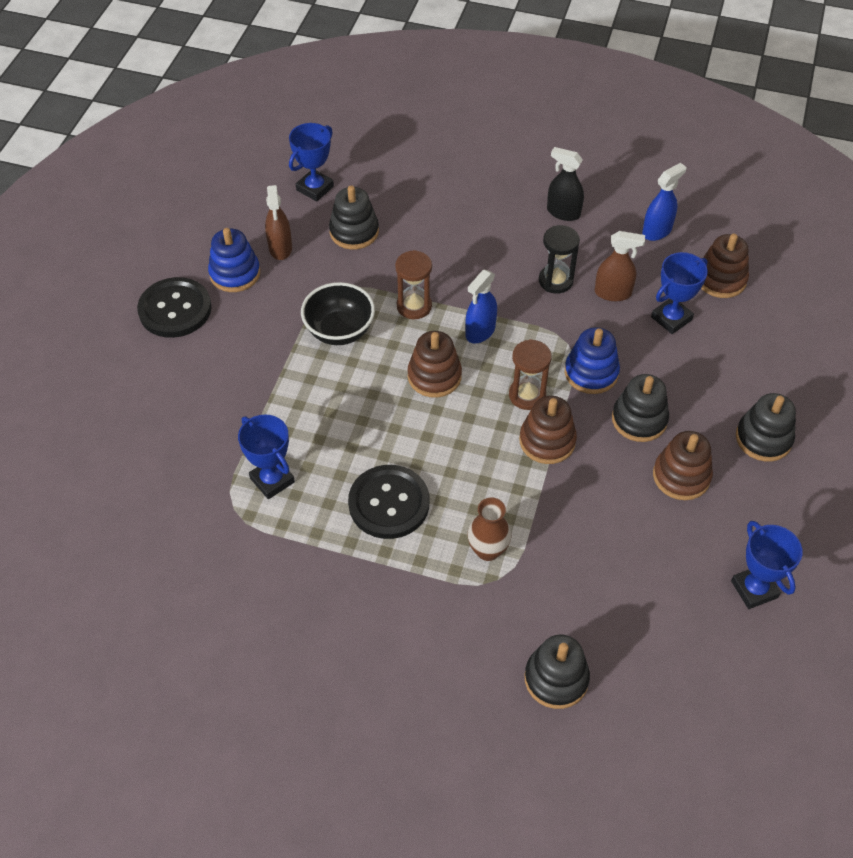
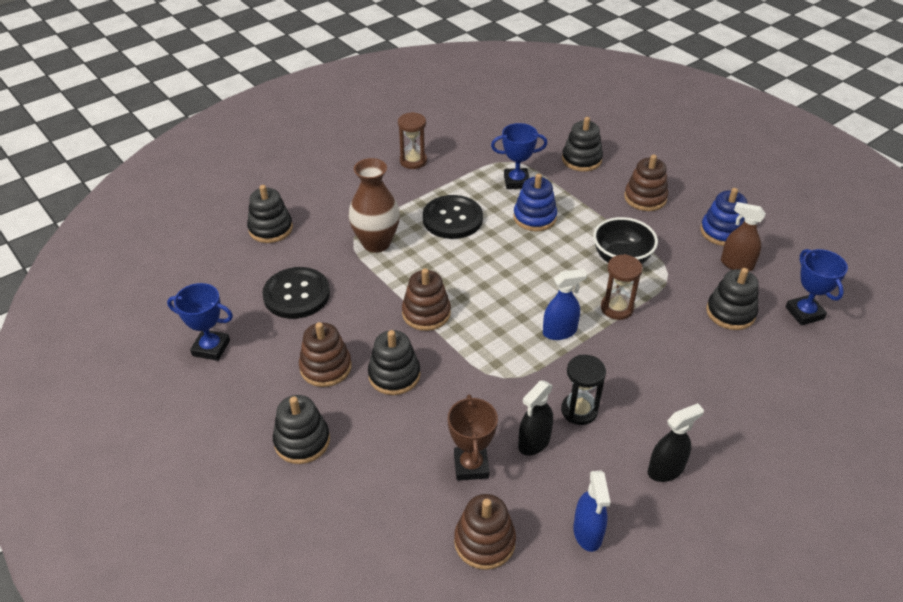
camera: 125 degrees right, 10 degrees down
black button [137,277,212,338] -> black button moved to [262,267,330,319]
brown stacking toy [408,331,462,398] -> brown stacking toy moved to [624,154,668,211]
blue spray bottle [465,270,497,344] -> blue spray bottle turned 90 degrees clockwise [543,269,587,340]
brown vase [468,498,511,561] -> brown vase [348,158,400,253], size x1.55
brown hourglass [509,339,552,410] -> brown hourglass moved to [398,112,427,169]
blue stacking toy [565,327,620,394] -> blue stacking toy moved to [513,174,557,231]
brown spray bottle [595,231,645,301] -> black spray bottle [518,380,553,456]
blue trophy [651,252,708,334] -> brown trophy [448,395,498,481]
none -> black stacking toy [562,117,603,172]

